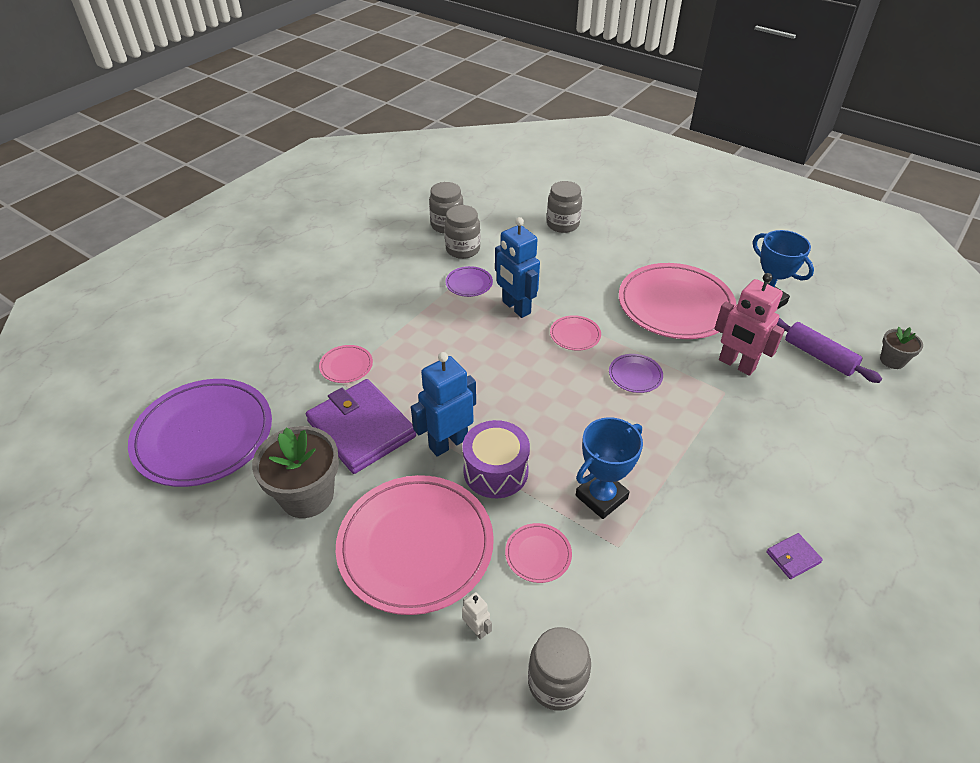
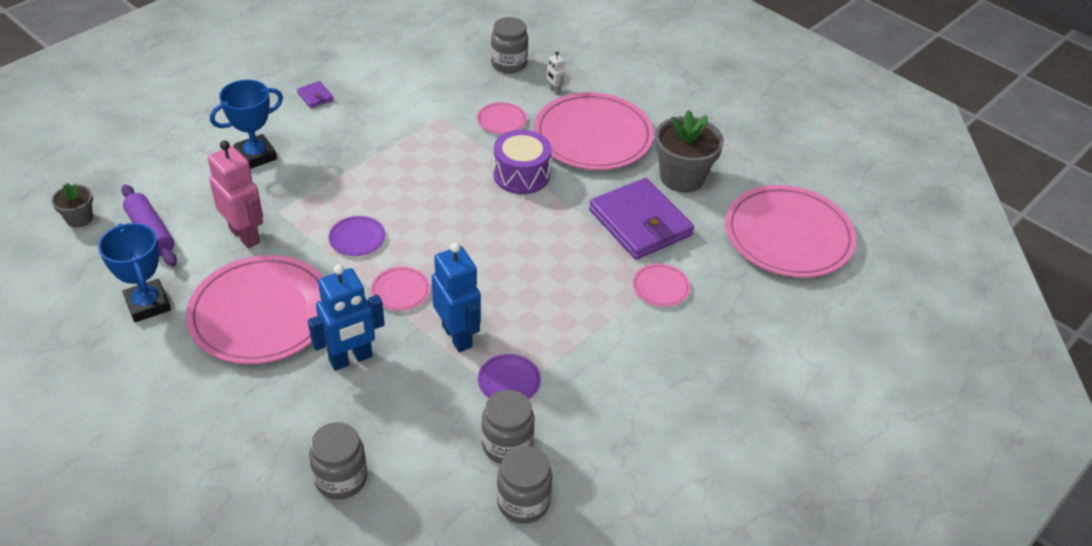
camera: 175 degrees left, 0 degrees up
purple plate [128,379,272,487] -> pink plate [725,185,857,278]
blue robot [411,352,476,457] -> blue robot moved to [308,264,385,371]
blue trophy [576,417,643,519] -> blue trophy moved to [210,80,283,169]
purple wallet [766,533,823,579] -> purple wallet turned 75 degrees clockwise [297,81,334,108]

